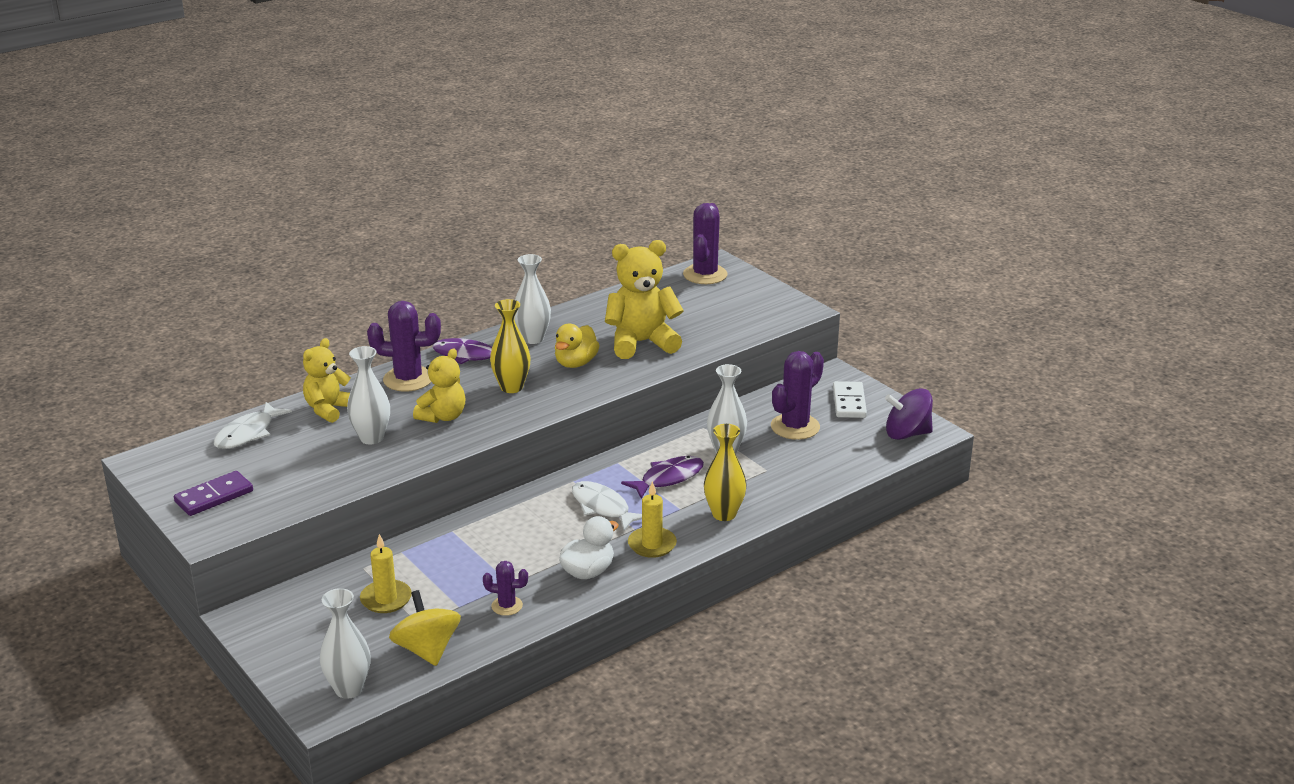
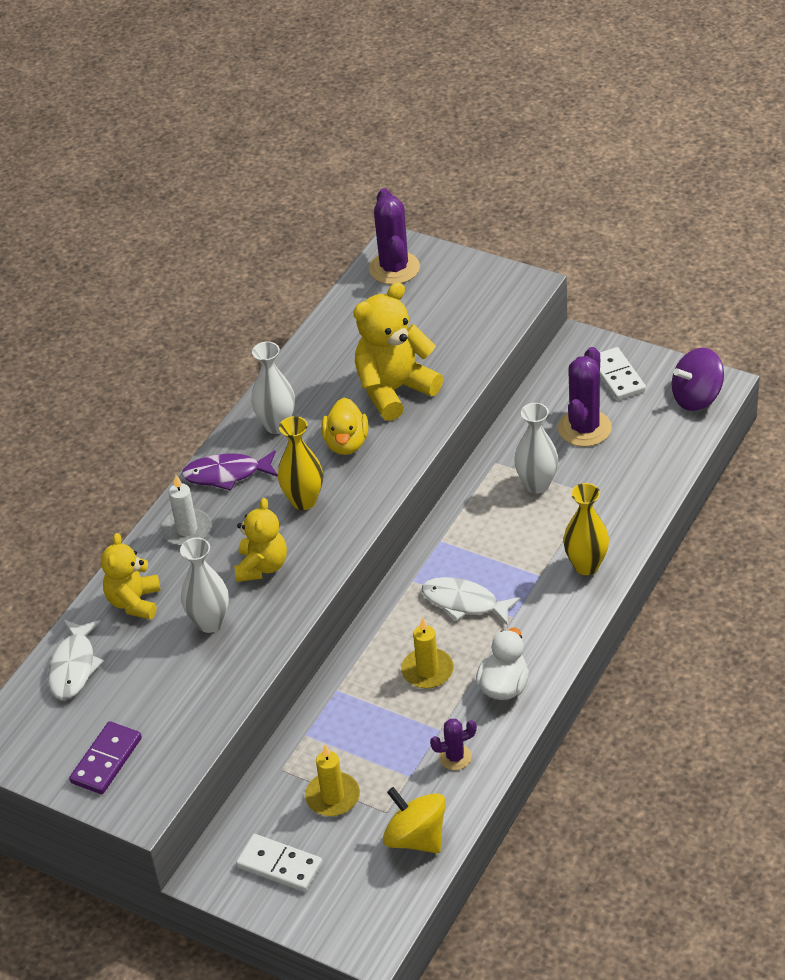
camera: 20 degrees left, 15 degrees up
white vase [320,588,370,699] -> none
purple cactus [367,301,441,392] -> white candle [161,475,212,546]
purple fish [621,456,704,499] -> none
yellow candle [628,481,677,558] -> yellow candle moved to [401,618,454,689]
none -> white domino [236,834,323,892]

